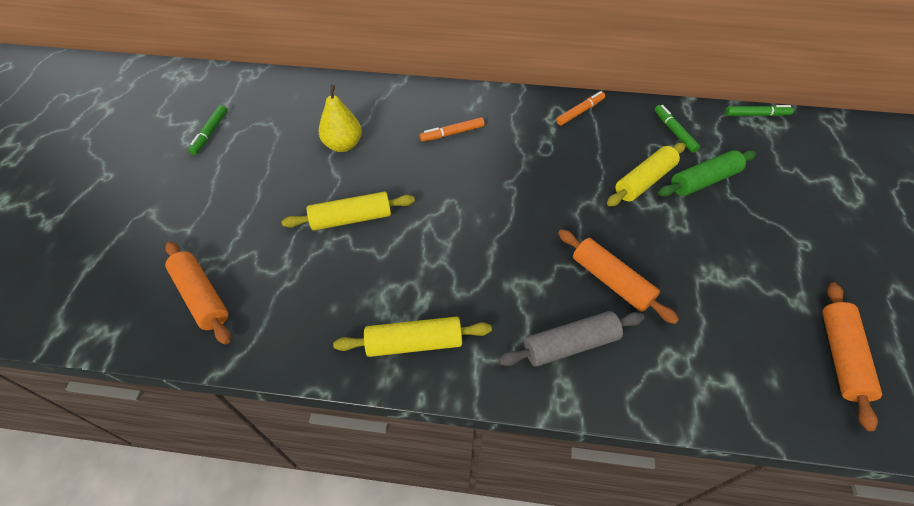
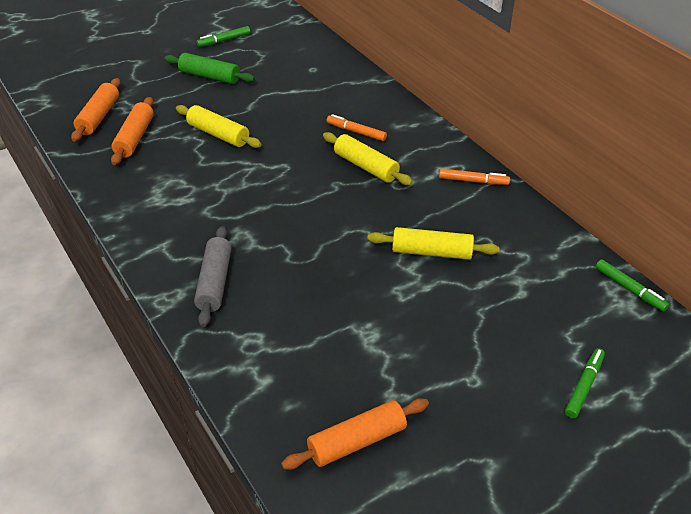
camera: 50 degrees right, 10 degrees down
yellow pear [318,85,362,152] -> none
yellow rolling pin [333,317,492,357] -> yellow rolling pin moved to [323,132,413,185]
grey rolling pin [498,311,644,367] -> grey rolling pin turned 60 degrees clockwise [194,226,232,327]
orange rolling pin [558,229,679,324] -> orange rolling pin moved to [111,97,154,165]
green marker [655,105,700,153] -> green marker moved to [565,348,605,418]
green rolling pin [658,150,756,197] -> green rolling pin moved to [164,53,255,84]

